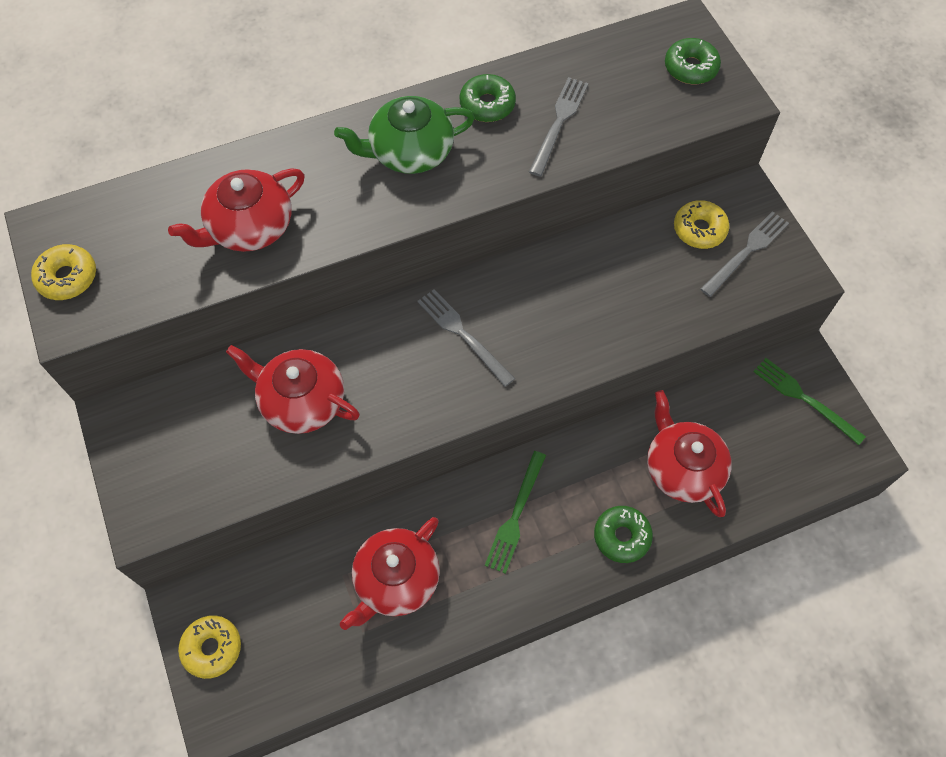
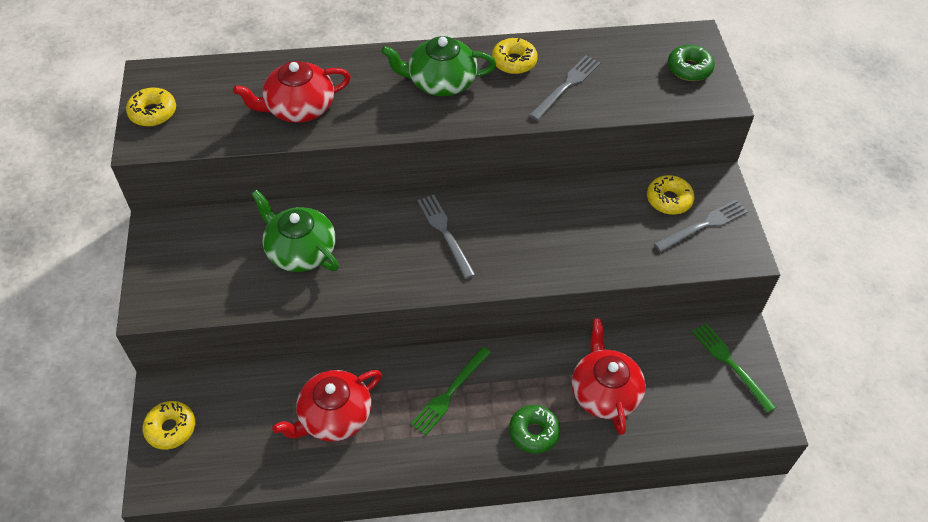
camera: 15 degrees right, 10 degrees down
red teapot [226,345,360,434] -> green teapot [251,190,339,272]
green donut [459,74,516,122] -> yellow donut [492,38,538,74]

